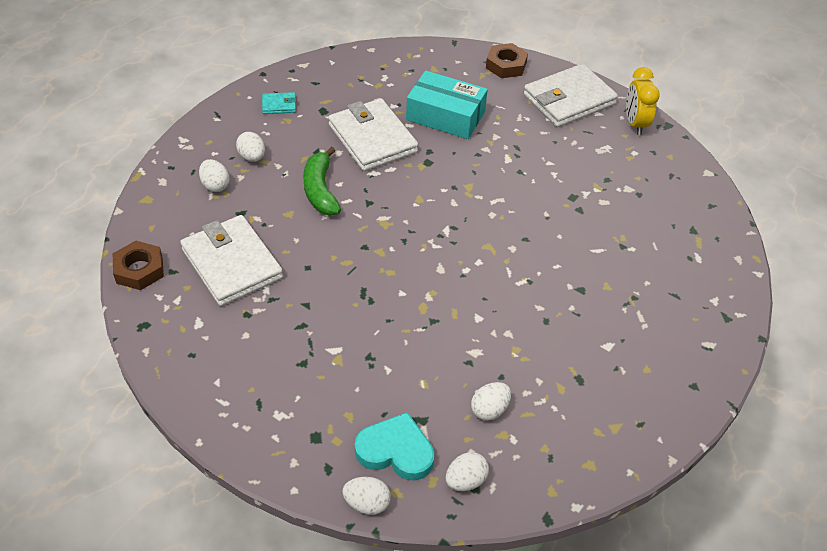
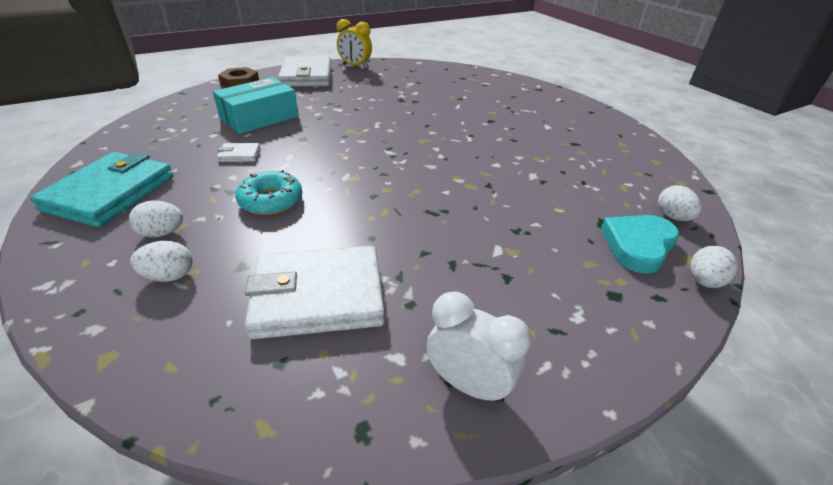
camera: 65 degrees left, 10 degrees down
brown nut [113,241,164,290] -> none
turquoise wallet [262,92,296,114] -> turquoise wallet [30,152,173,227], size x2.32
green banana [303,147,341,215] -> turquoise donut [236,170,302,215]
white wallet [328,98,418,171] -> white wallet [217,143,260,162], size x0.43
white egg [471,382,511,421] -> none
none -> white clock [426,291,531,403]

